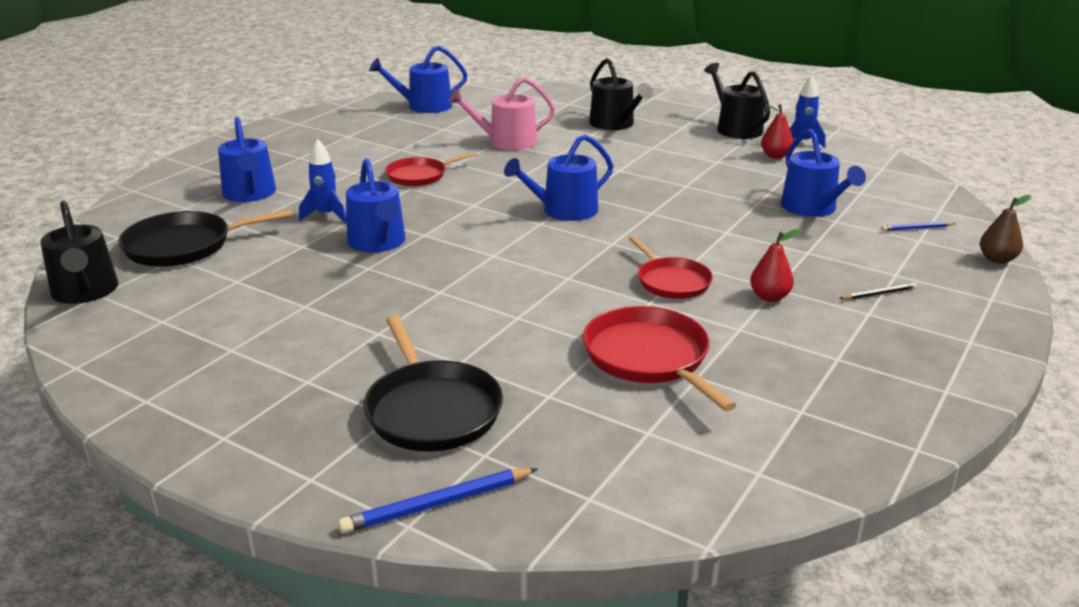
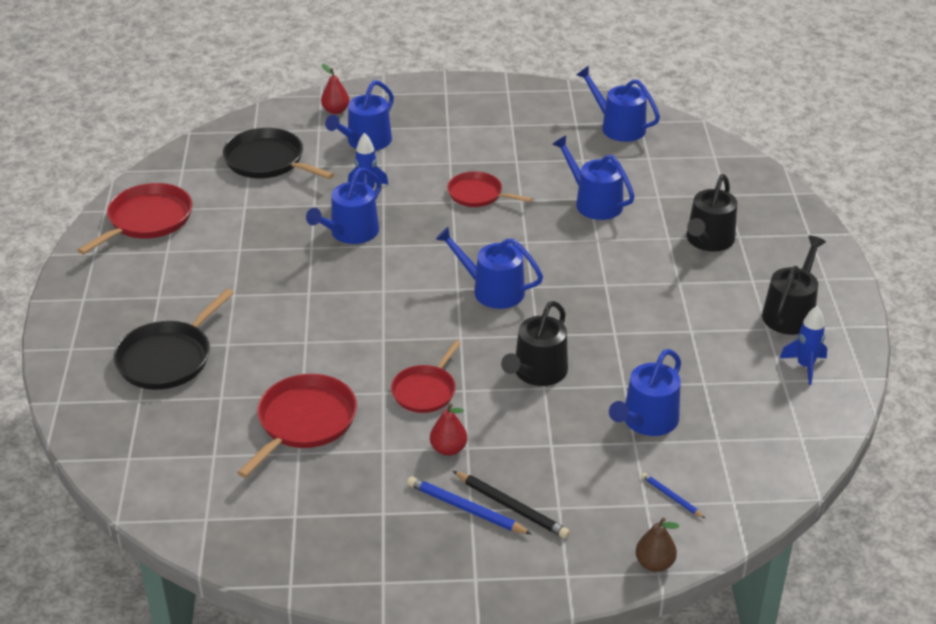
camera: 55 degrees right, 10 degrees up
black watering can [40,201,118,304] -> black watering can moved to [501,301,568,386]
blue pencil [338,468,538,534] -> blue pencil moved to [407,476,532,534]
pink watering can [448,77,555,150] -> blue watering can [552,136,635,220]
red pear [761,104,794,159] -> red pear moved to [321,64,349,114]
black pencil [839,282,917,300] -> black pencil [453,471,570,539], size x1.72
none -> red pan [77,183,193,255]

